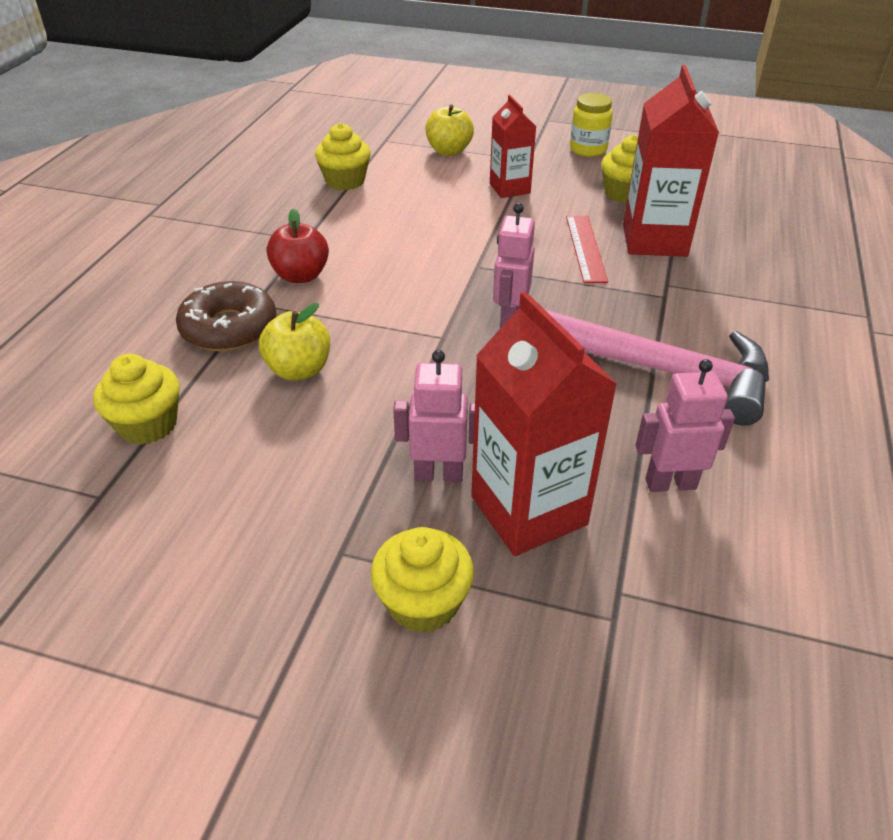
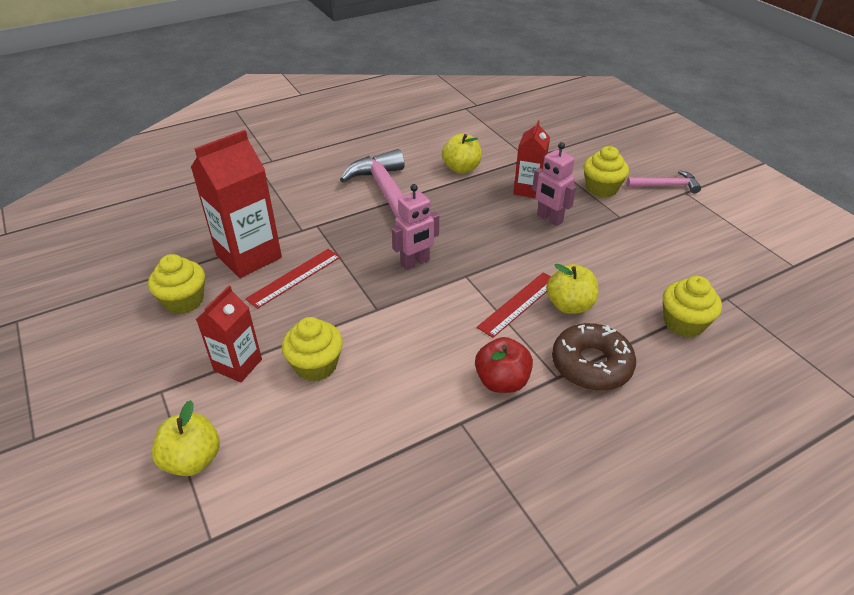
camera: 135 degrees left, 0 degrees up
yellow cupcake [315,123,371,190] -> yellow cupcake moved to [282,317,343,381]
red carton [471,291,617,556] -> red carton [513,120,550,198], size x0.60
yellow jar [570,93,613,157] -> none
pink robot [635,359,735,492] -> yellow apple [442,134,482,173]
none -> red ruler [477,272,551,338]
none -> pink hammer [627,170,701,194]

